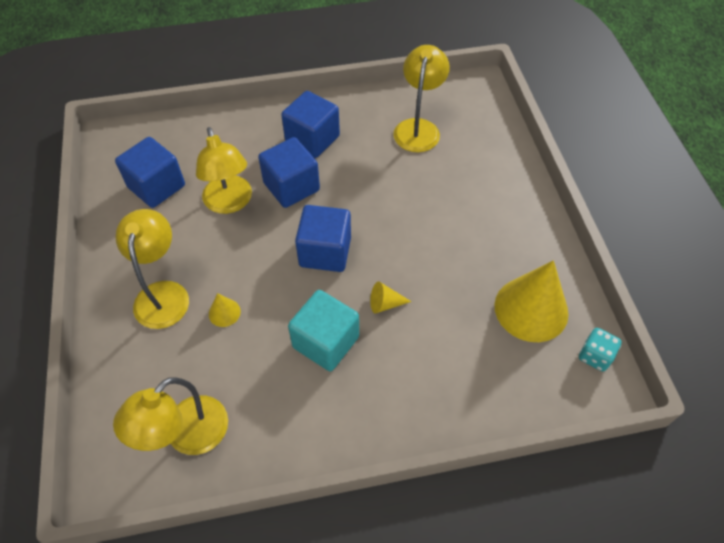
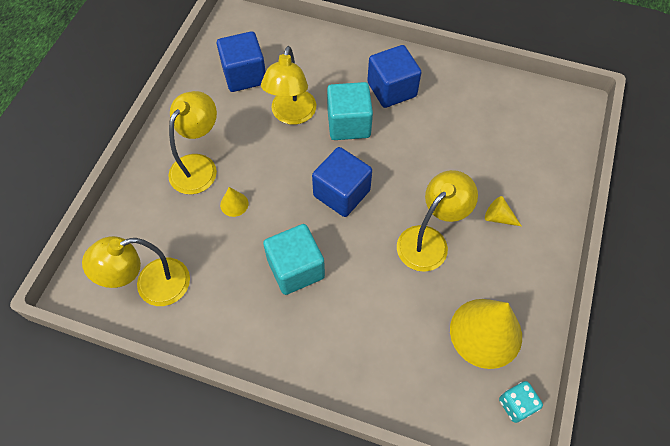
camera: 30 degrees right, 5 degrees up
blue cube [258,137,320,208] -> turquoise cube [327,82,373,140]
yellow cone [370,281,412,313] -> yellow cone moved to [485,196,521,226]
yellow lamp [394,45,450,152] -> yellow lamp moved to [397,170,478,272]

